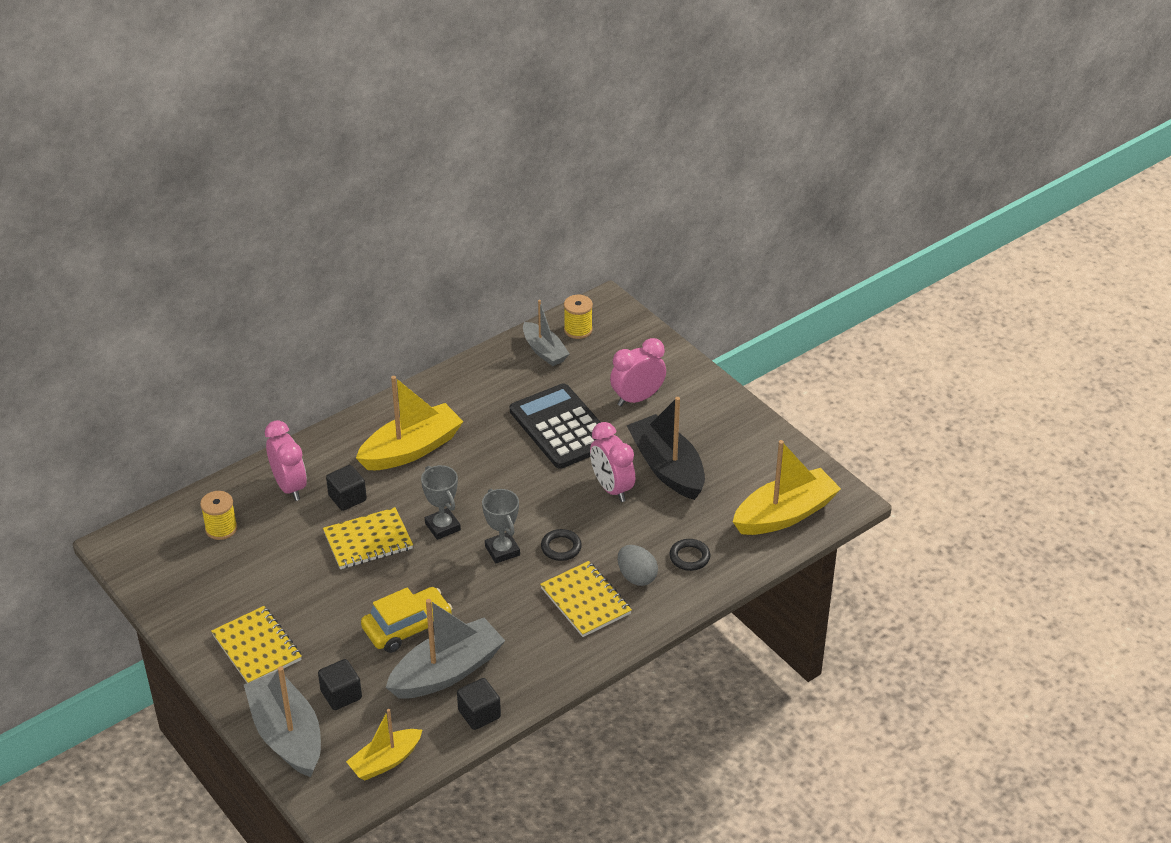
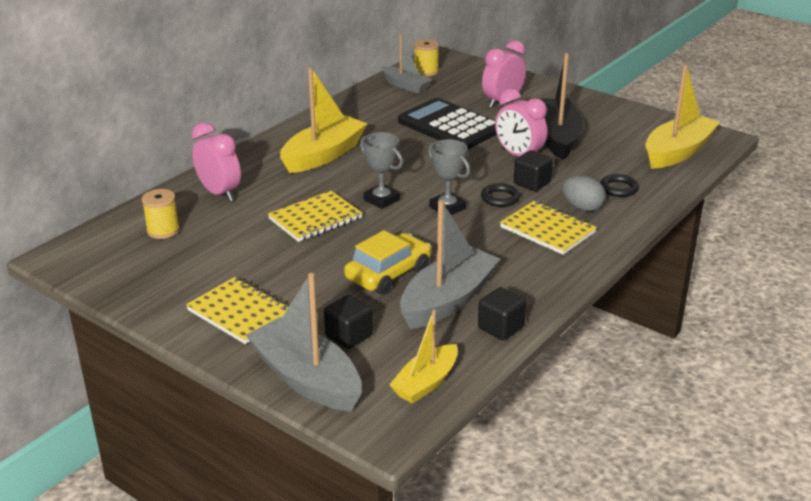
camera: 15 degrees left, 10 degrees down
black cube [326,465,367,511] -> black cube moved to [514,150,553,191]
black boat [626,397,705,500] -> black boat turned 45 degrees clockwise [540,53,583,160]

